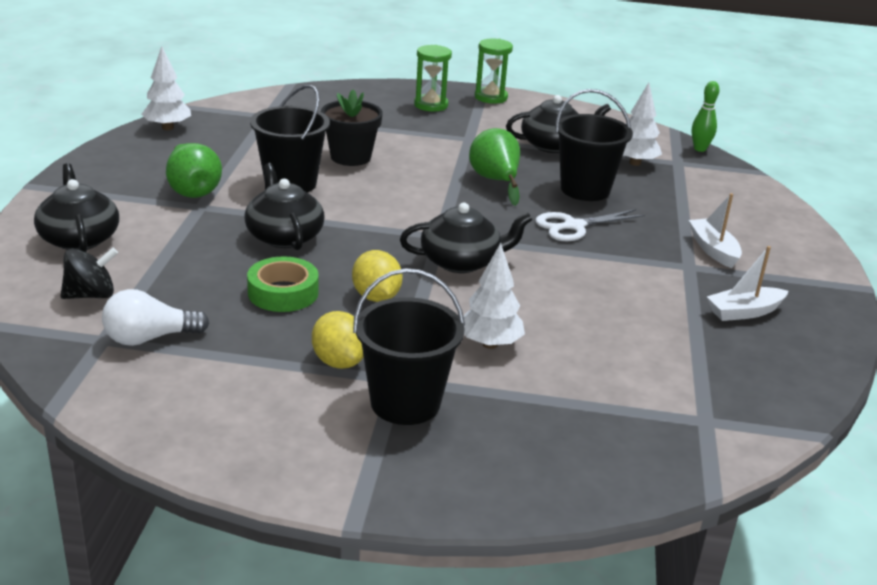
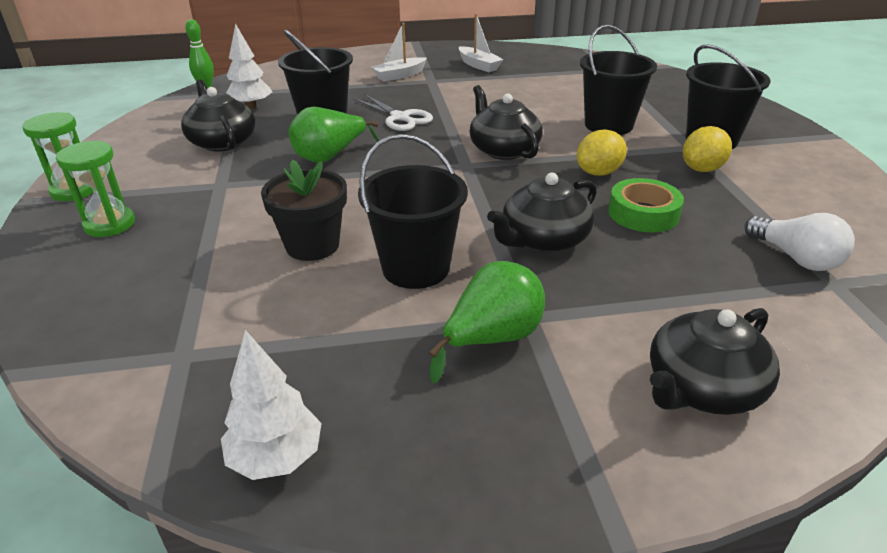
camera: 105 degrees left, 5 degrees up
black spinning top [61,248,118,299] -> none
white tree [463,243,525,349] -> black bucket [580,25,657,135]

